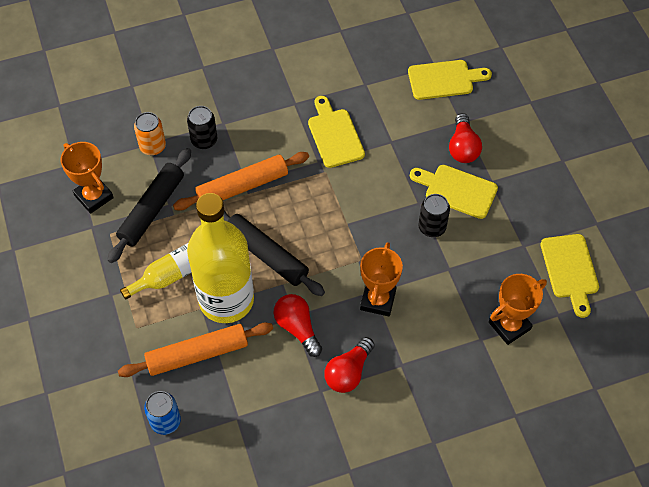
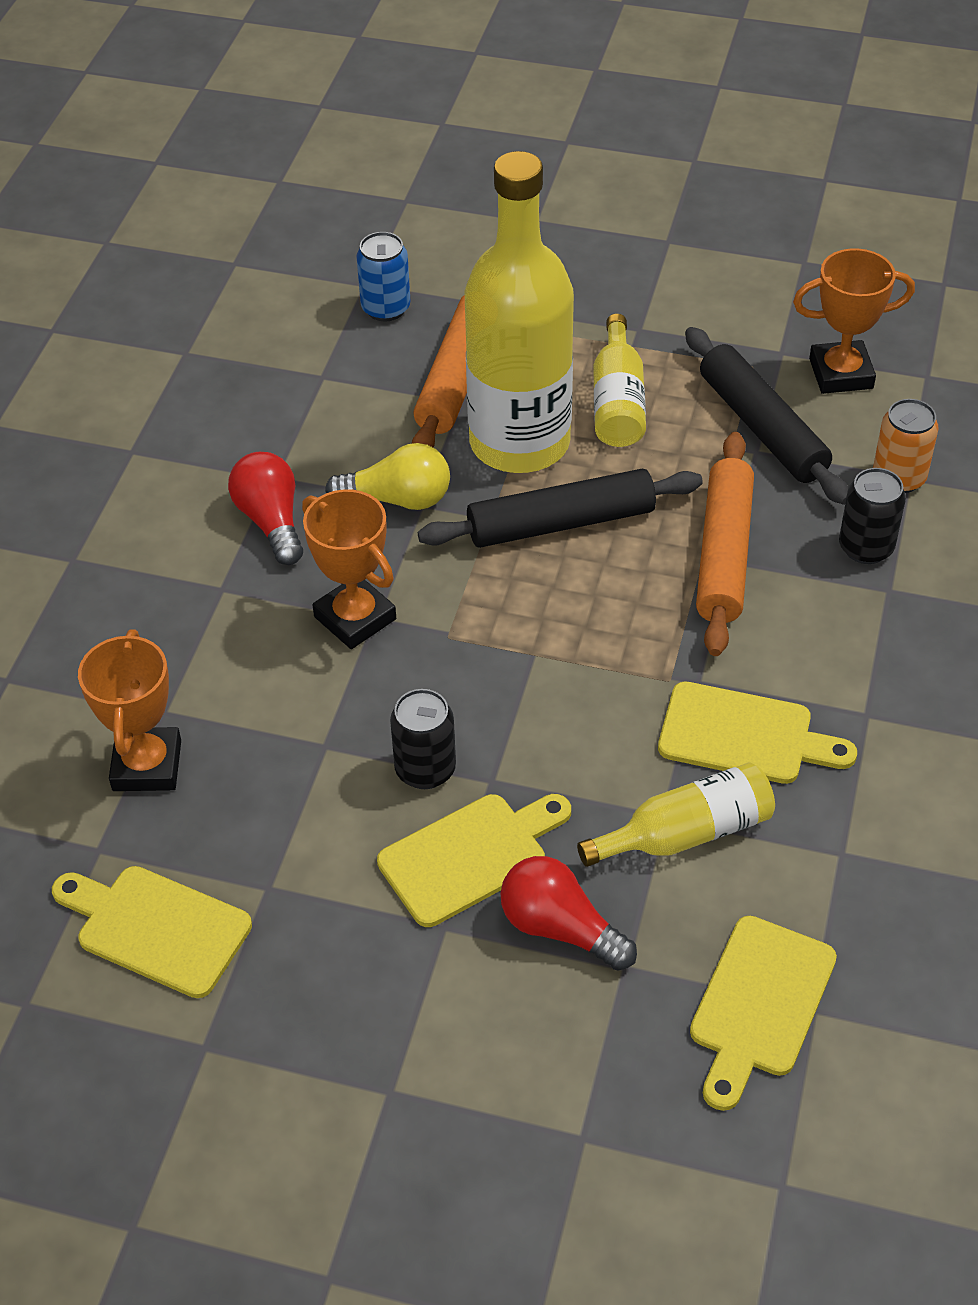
camera: 125 degrees right, 10 degrees down
red light bulb [274,294,322,357] -> yellow light bulb [325,443,450,510]
none -> yellow bottle [577,762,775,867]

